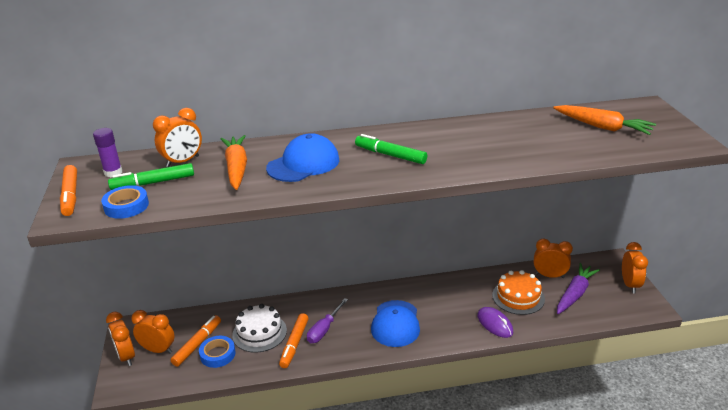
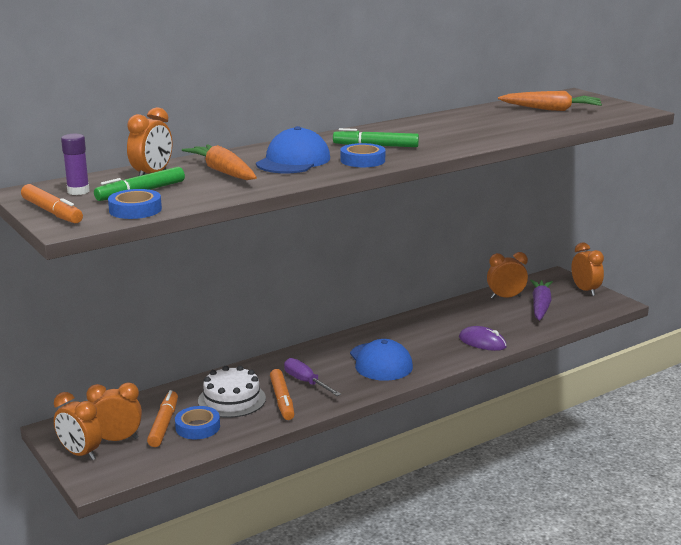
camera: 25 degrees left, 10 degrees down
purple screwdriver [307,298,348,343] -> purple screwdriver turned 135 degrees clockwise [284,358,341,396]
orange cake [492,270,545,315] -> none
none -> blue tape [341,143,385,167]

